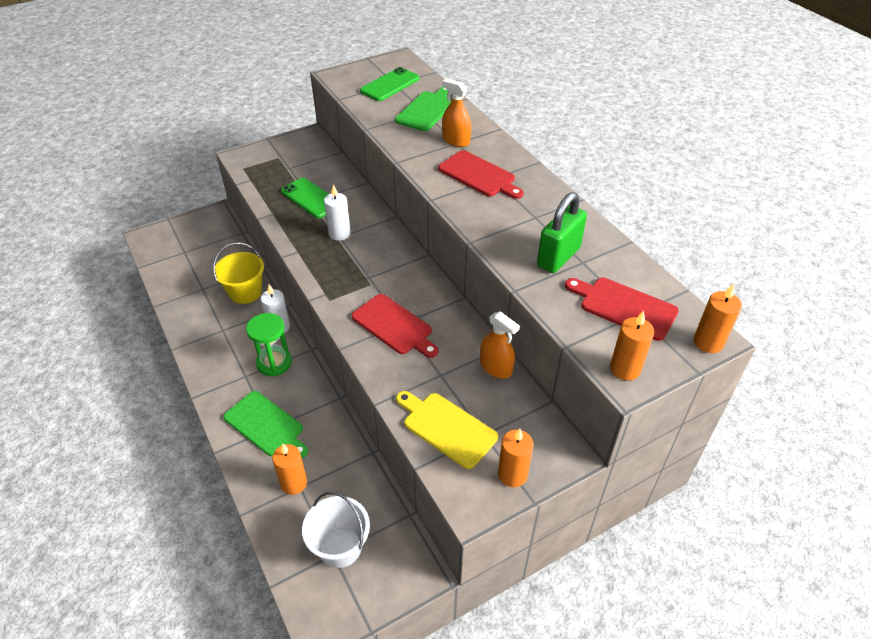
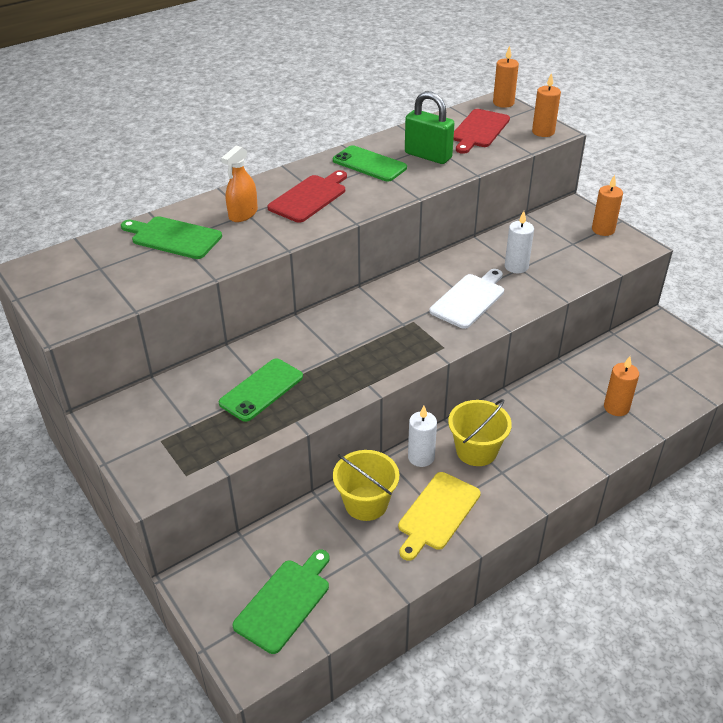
camera: 95 degrees left, 5 degrees down
green cutting board [224,391,308,458] -> green cutting board moved to [232,550,330,654]
green hourglass [246,313,292,376] -> yellow bucket [448,399,512,466]
white bucket [302,492,370,568] -> none
white candle [324,184,351,241] -> white candle moved to [505,211,534,273]
red cutting board [351,294,438,358] -> white cutting board [429,269,504,329]
green phone [360,67,420,101] -> green phone moved to [333,145,407,182]
yellow cutting board [396,391,498,469] -> yellow cutting board moved to [398,472,481,561]
orange spray bottle [480,311,520,379] -> none

